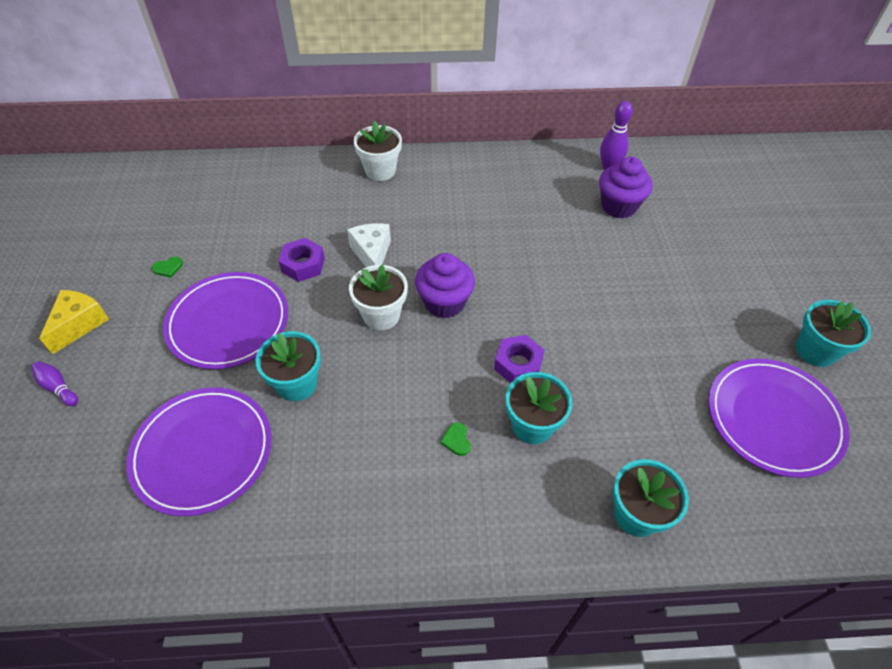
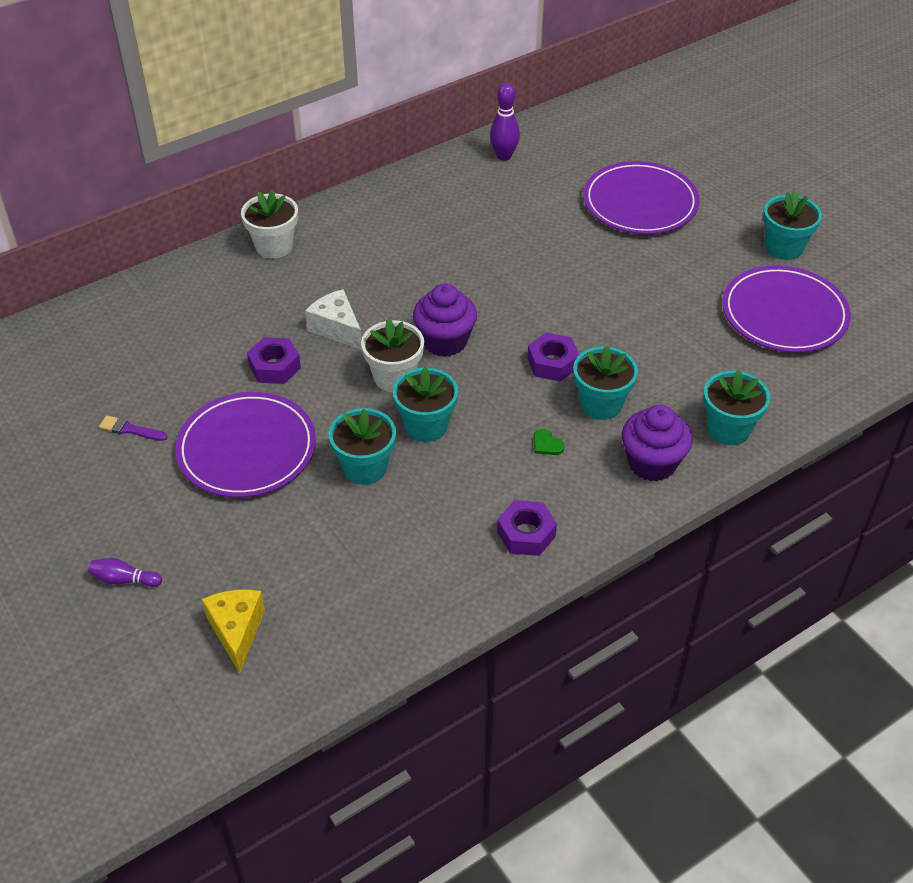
camera: 30 degrees left, 5 degrees down
yellow cheese [39,290,109,354] -> yellow cheese moved to [202,590,265,674]
purple plate [126,387,272,516] -> purple plate moved to [583,161,700,234]
green heart [152,256,183,278] -> purple brush [99,415,168,441]
purple cupcake [599,157,652,218] -> purple cupcake moved to [622,405,692,482]
none -> turquoise flower pot [393,367,458,442]
none -> purple nut [497,500,557,556]

